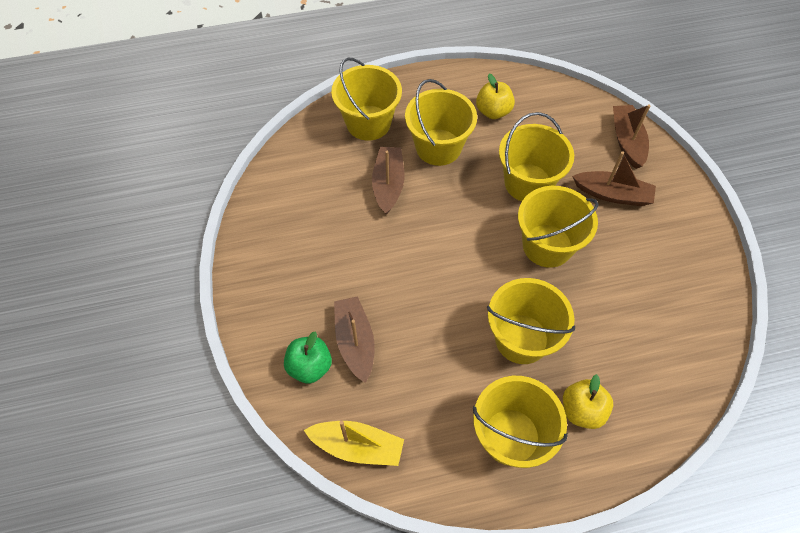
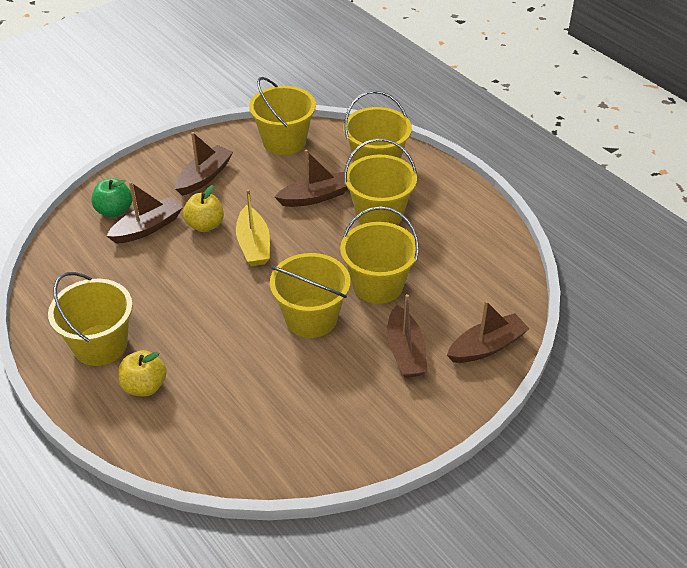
camera: 65 degrees right, 15 degrees down
yellow boat [304,421,404,466] -> yellow boat moved to [236,189,270,266]
yellow apple [476,73,515,119] -> yellow apple moved to [183,185,224,232]
yellow bucket [487,278,575,364] -> yellow bucket moved to [249,77,316,155]
none -> brown boat [175,132,233,196]

